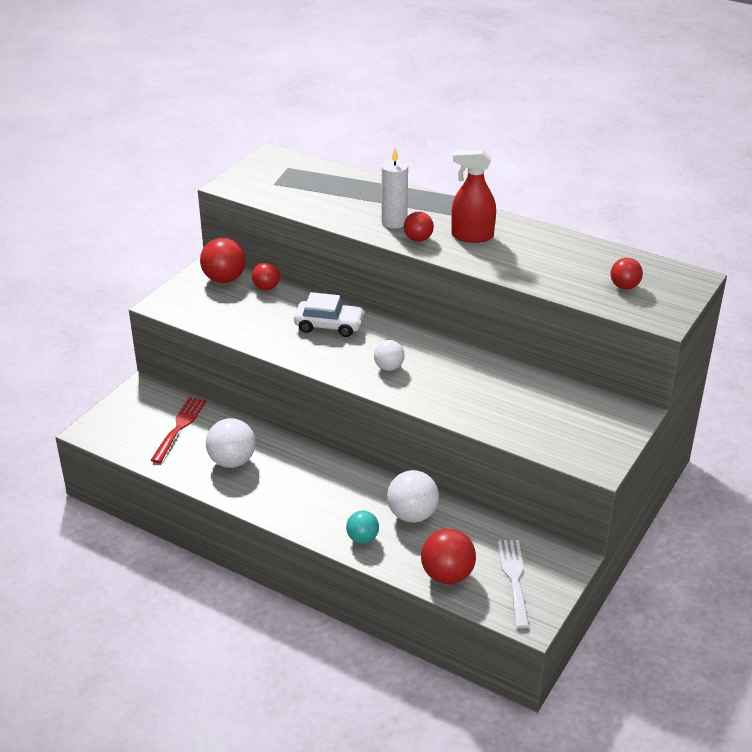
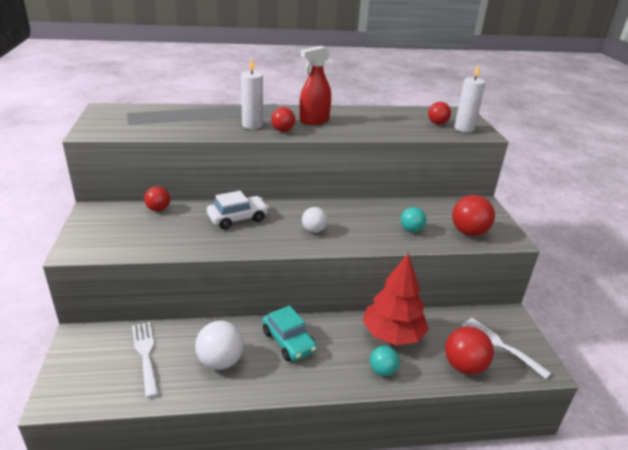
camera: 40 degrees left, 5 degrees down
red fork [151,397,206,463] -> white fork [132,322,158,398]
red ball [200,238,246,283] -> red ball moved to [452,195,495,236]
white ball [387,470,439,523] -> red tree [363,253,429,345]
none -> turquoise car [263,306,317,361]
none -> turquoise ball [401,207,426,232]
none -> white candle [454,64,486,132]

